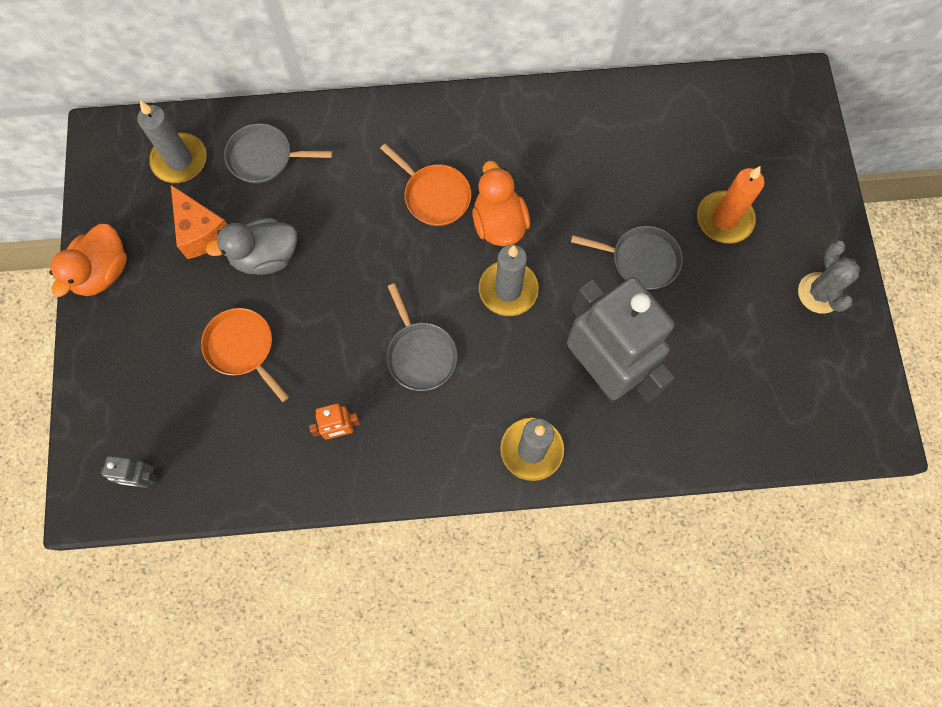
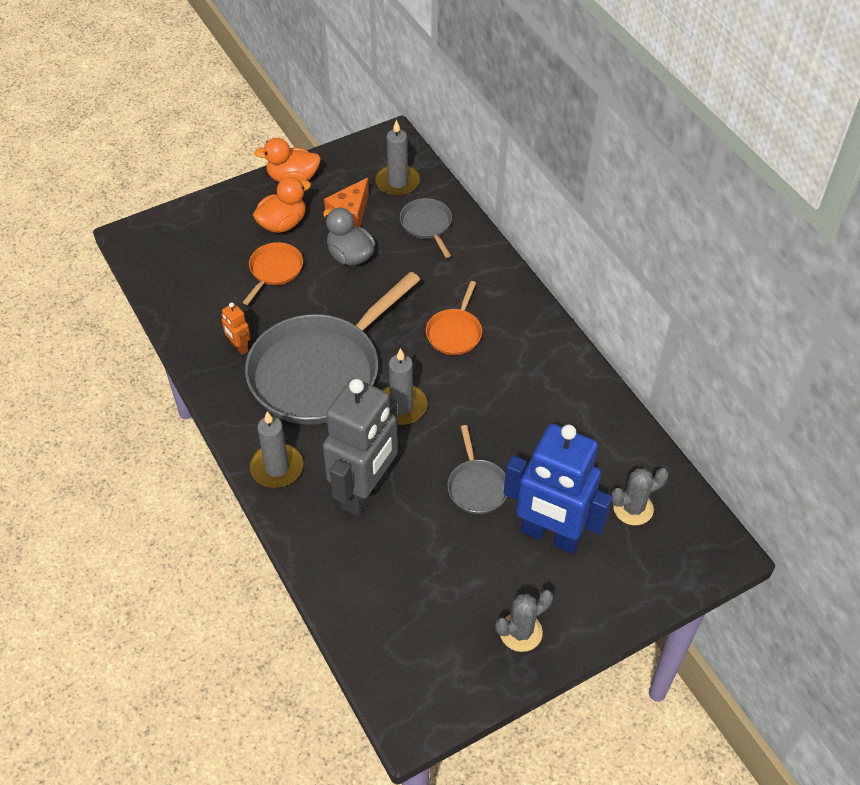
camera: 65 degrees right, 20 degrees down
grey robot [100,456,159,488] -> none
grey pan [386,283,458,391] -> grey pan [245,271,420,425], size x2.27
orange duck [473,161,530,246] -> orange duck moved to [253,177,311,233]
orange candle [697,166,765,244] -> blue robot [504,424,612,554]
none -> grey cactus [611,468,669,525]

